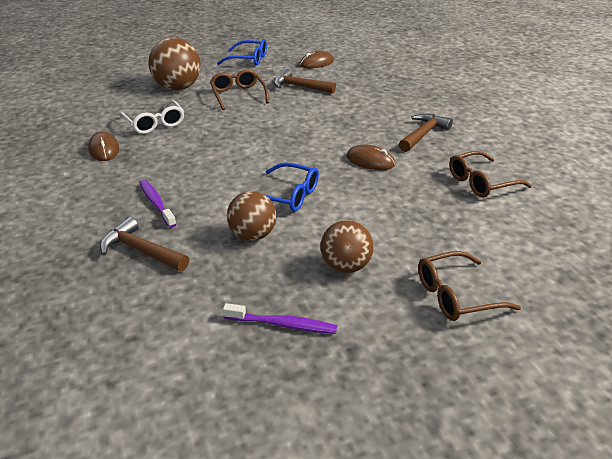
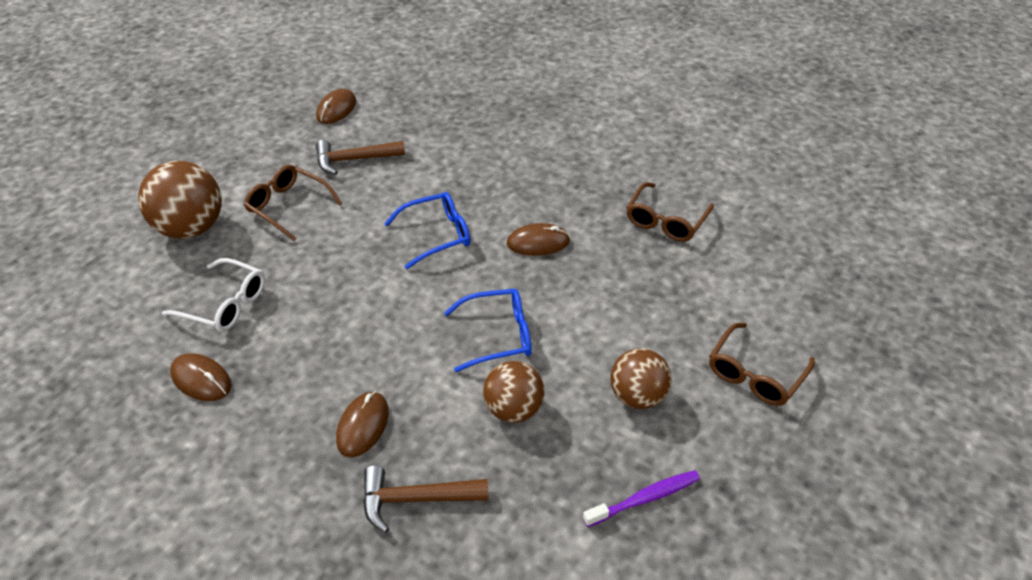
camera: 35 degrees left, 10 degrees up
purple toothbrush [139,180,177,228] -> brown mouse [336,391,389,457]
blue glasses [217,39,267,66] -> blue glasses moved to [384,192,471,269]
brown hammer [399,113,453,152] -> none

